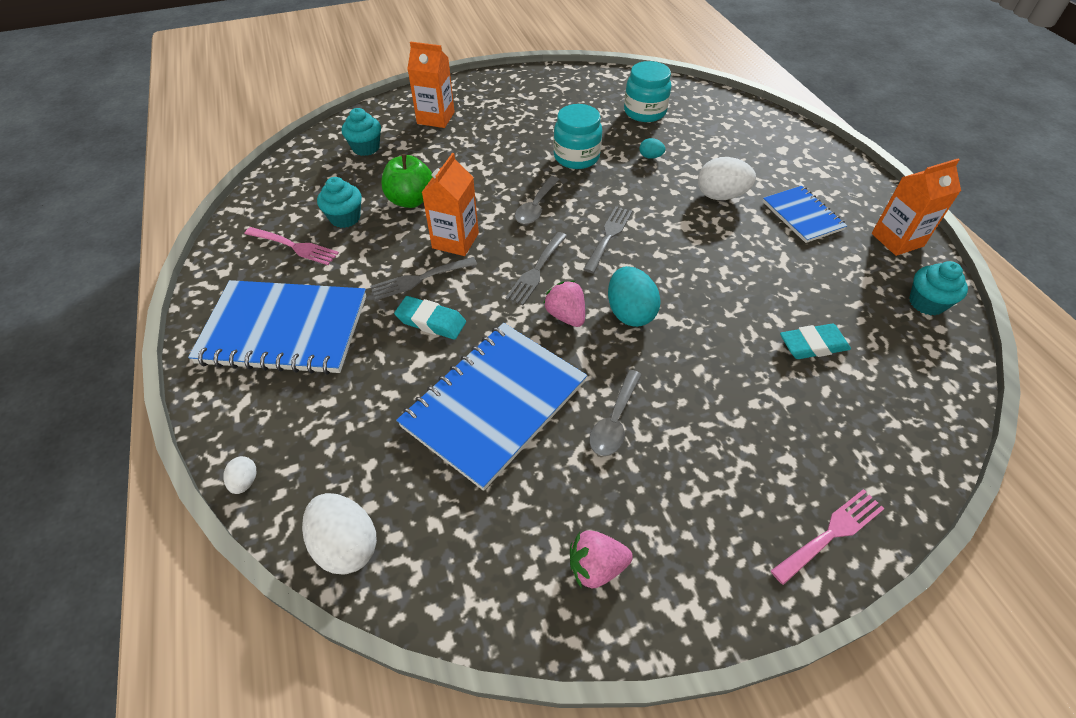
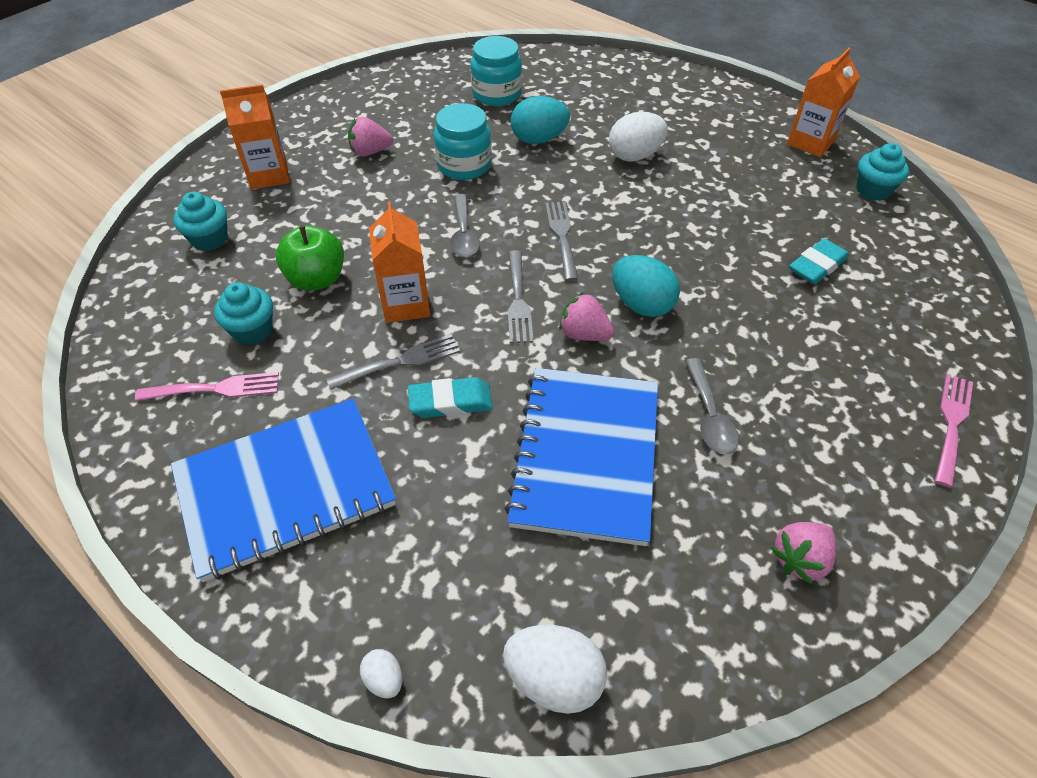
camera: 30 degrees left, 0 degrees up
grey fork [370,257,477,300] -> grey fork turned 150 degrees counterclockwise [326,334,460,390]
turquoise egg [640,138,665,159] -> turquoise egg [511,96,570,144], size x2.01
blue notebook [763,186,847,243] -> none
none -> pink strawberry [348,117,393,156]

